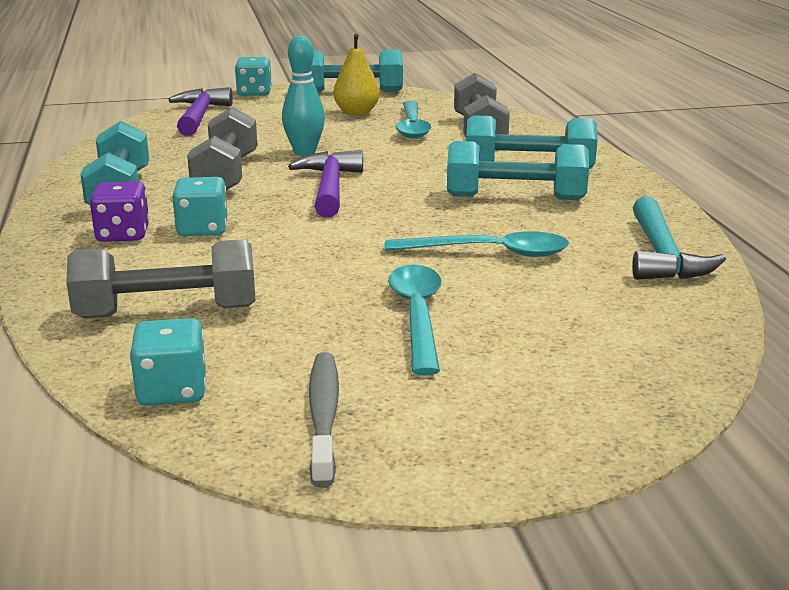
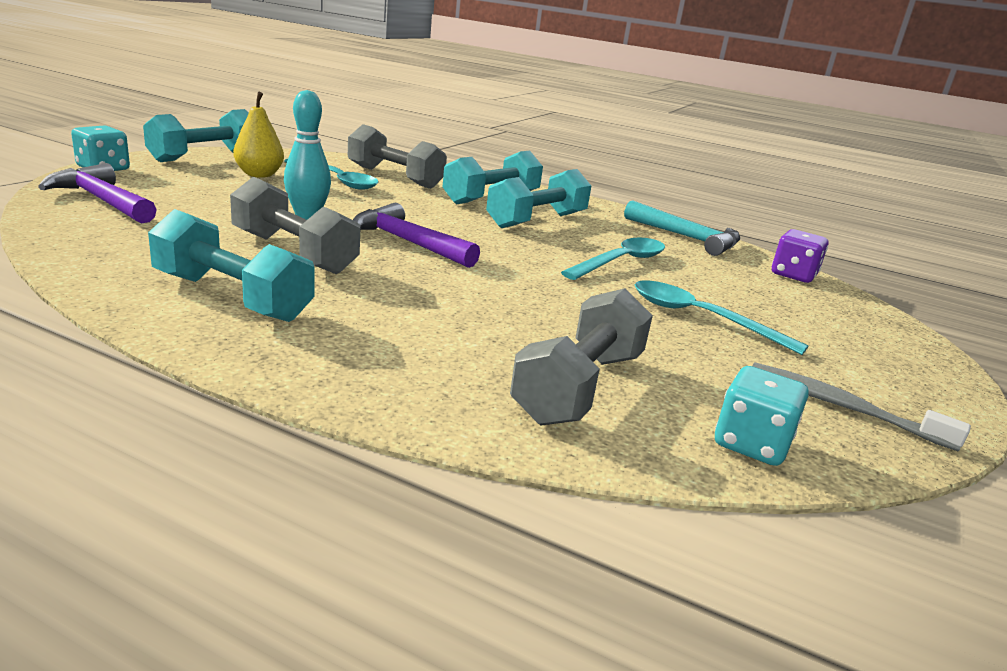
camera: 55 degrees left, 0 degrees up
purple dice [90,181,149,242] -> purple dice moved to [772,229,828,283]
turquoise dice [172,177,227,236] -> none

